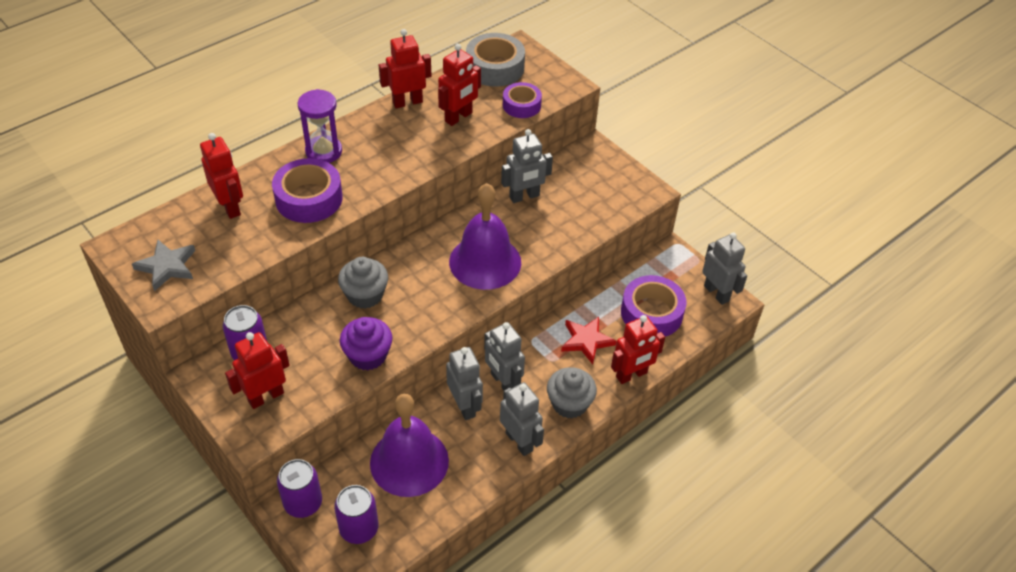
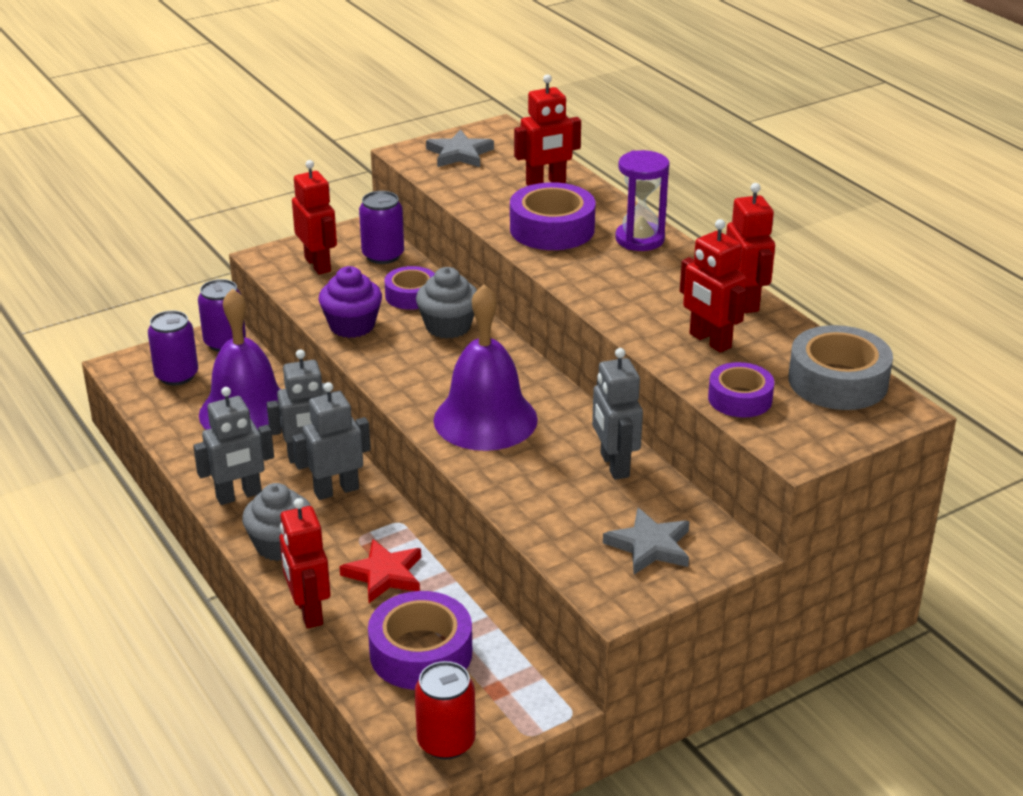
camera: 100 degrees right, 15 degrees down
grey robot [702,232,747,305] -> red can [415,661,476,760]
none -> purple tape [384,266,435,310]
none -> grey star [603,508,690,575]

